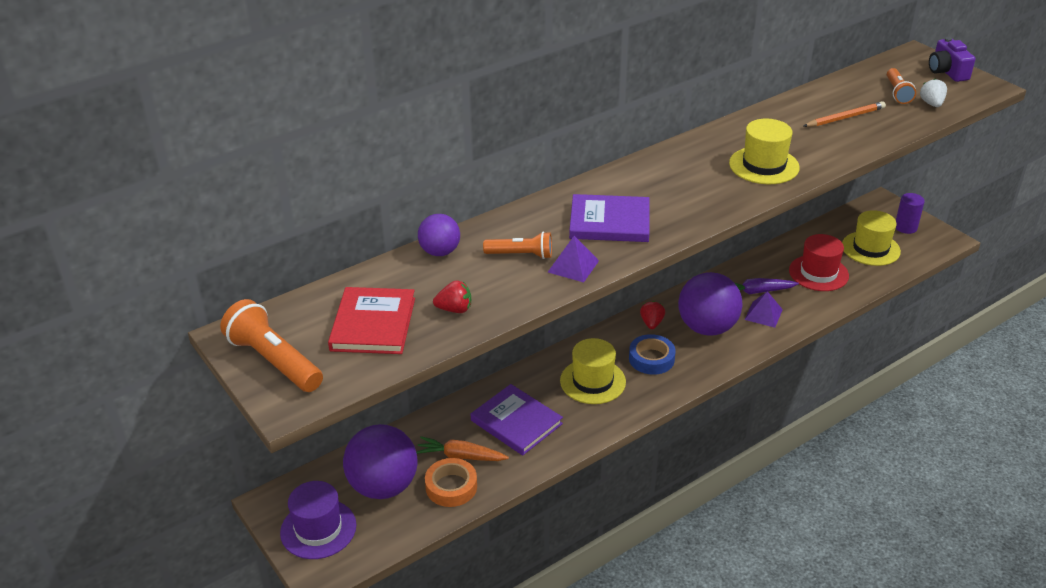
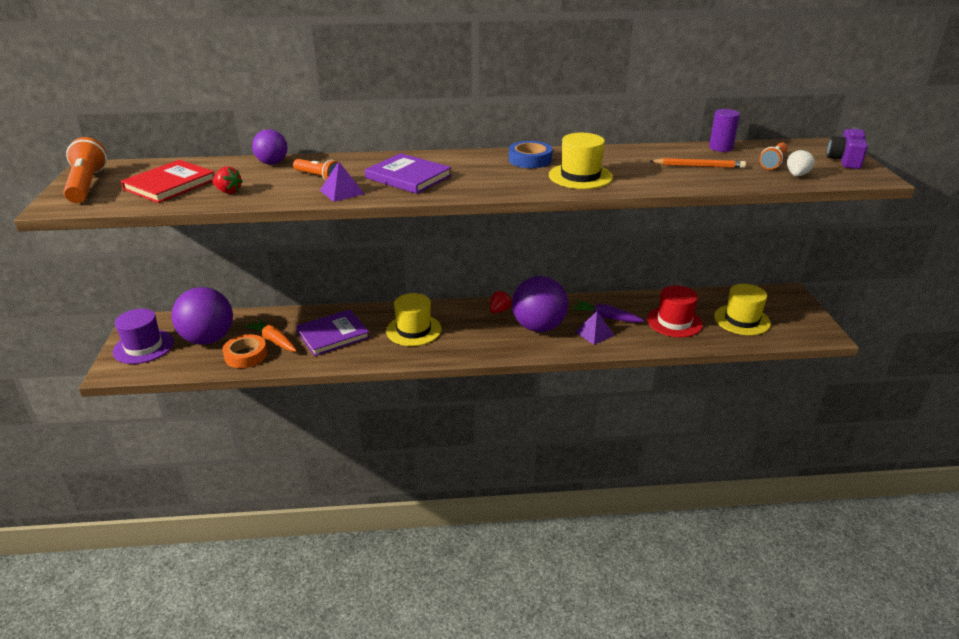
camera: 30 degrees right, 5 degrees down
purple book [471,384,563,455] -> purple book turned 75 degrees clockwise [296,309,370,356]
blue tape [629,334,676,375] -> blue tape moved to [509,141,552,168]
purple cylinder [896,193,925,234] -> purple cylinder moved to [709,109,740,152]

